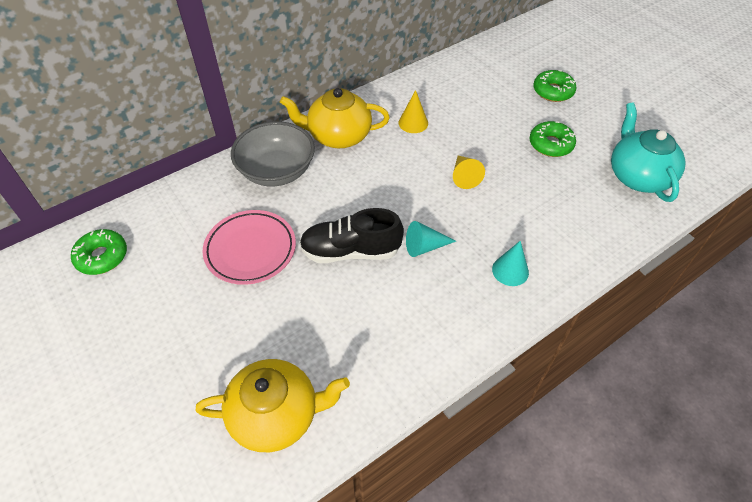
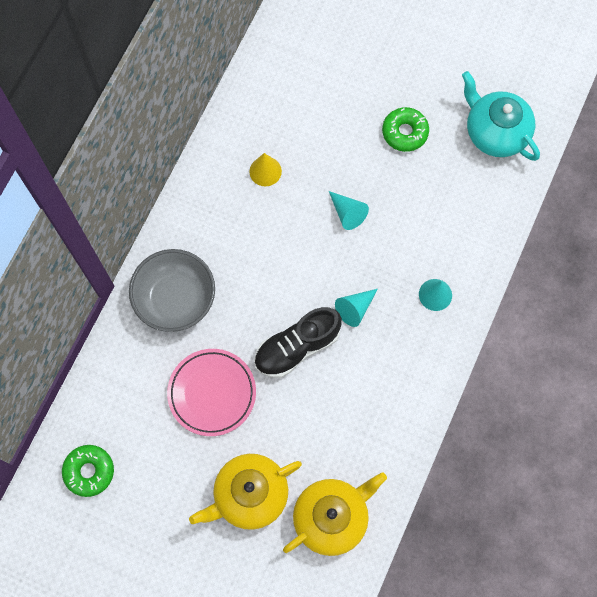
camera: 30 degrees left, 20 degrees up
yellow teapot [280,88,390,148] -> yellow teapot moved to [189,454,302,530]
yellow cone [453,156,485,189] -> turquoise cone [329,191,369,230]
green donut [533,70,576,102] -> none

